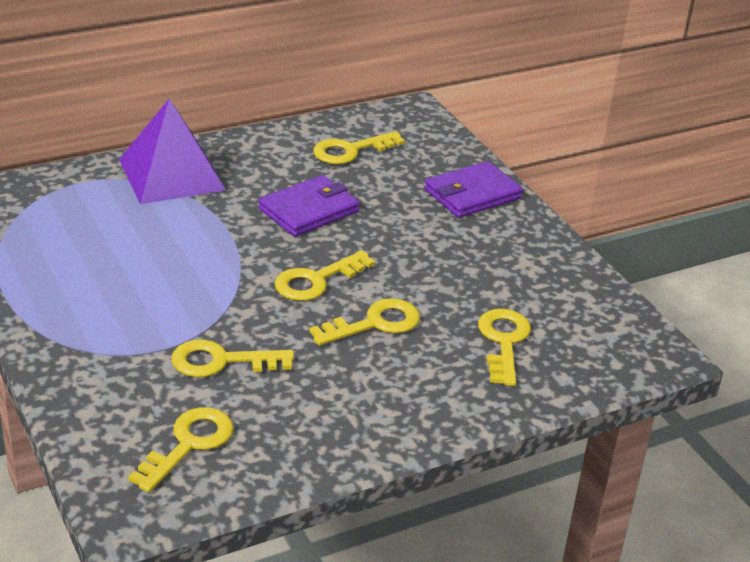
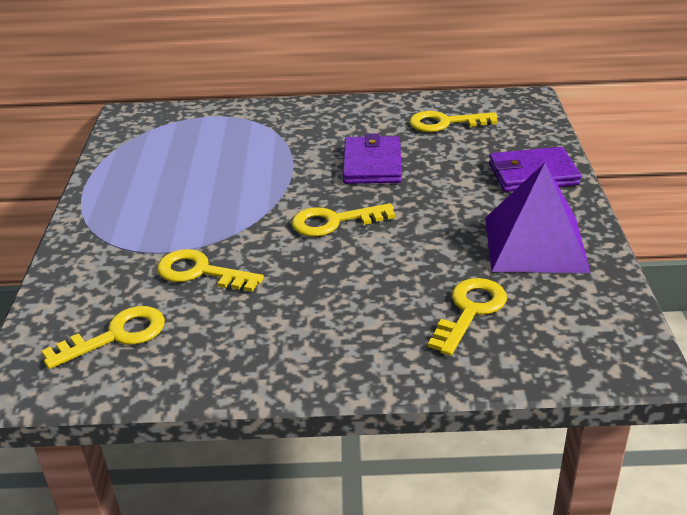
camera: 30 degrees right, 0 degrees up
purple pyramid [119,98,226,204] -> purple pyramid moved to [485,163,591,273]
purple wallet [258,175,360,237] -> purple wallet turned 75 degrees counterclockwise [343,133,402,184]
yellow key [309,298,420,346] -> none

